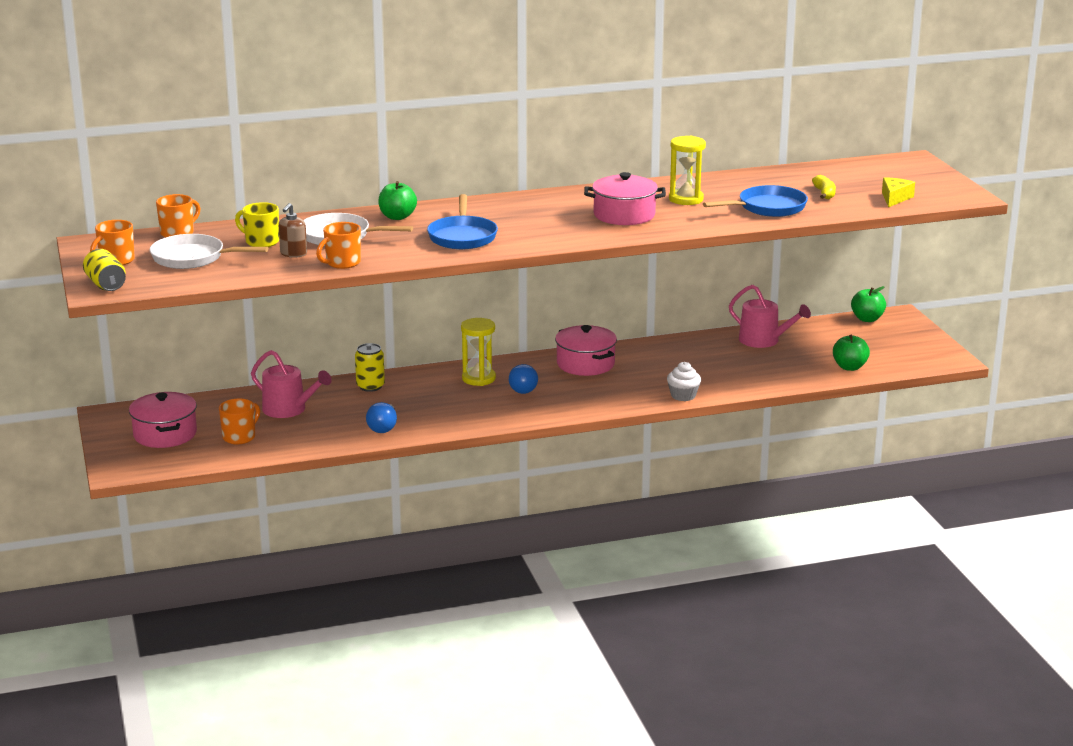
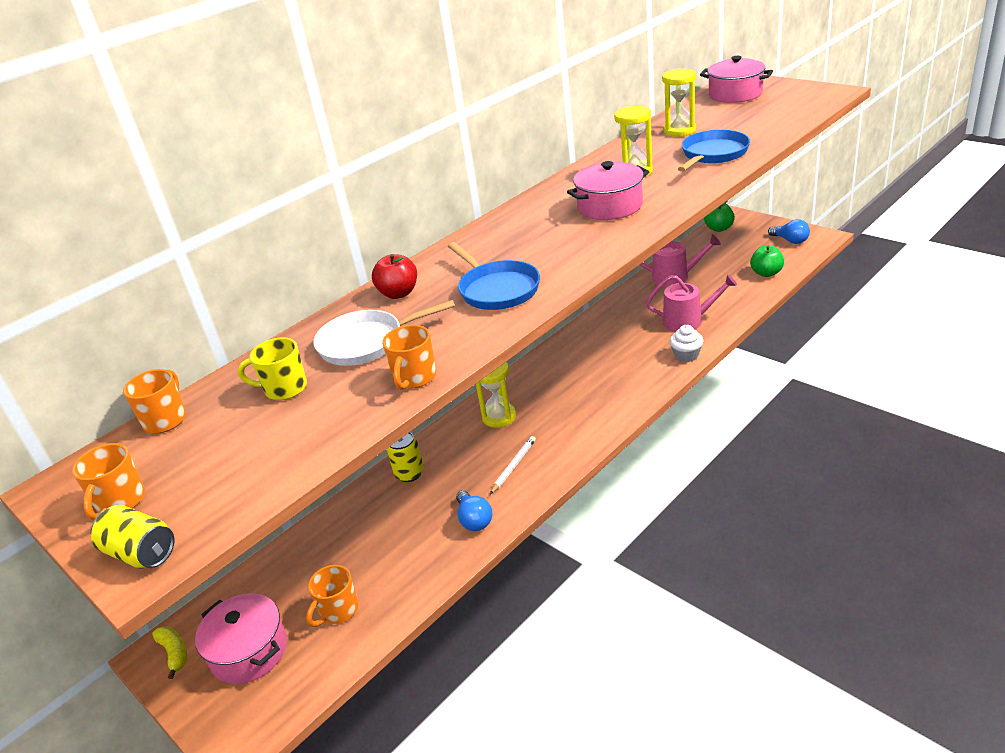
camera: 25 degrees left, 10 degrees up
white pan [150,234,268,269] -> none
orange mug [219,399,260,445] -> orange mug turned 150 degrees counterclockwise [306,565,359,627]
pink watering can [251,350,332,418] -> pink watering can moved to [646,274,737,332]
brown soap dispenser [279,203,307,258] -> none
green apple [378,181,417,220] -> red apple [372,254,417,299]
blue light bulb [509,364,538,394] -> blue light bulb moved to [768,219,810,244]
pink pot [555,325,617,376] -> pink pot moved to [700,56,773,103]
yellow banana [812,175,836,199] -> yellow banana moved to [152,626,187,679]
yellow cheese [882,177,915,207] -> none
none -> white pencil [490,436,536,494]
none -> yellow hourglass [662,69,696,137]

